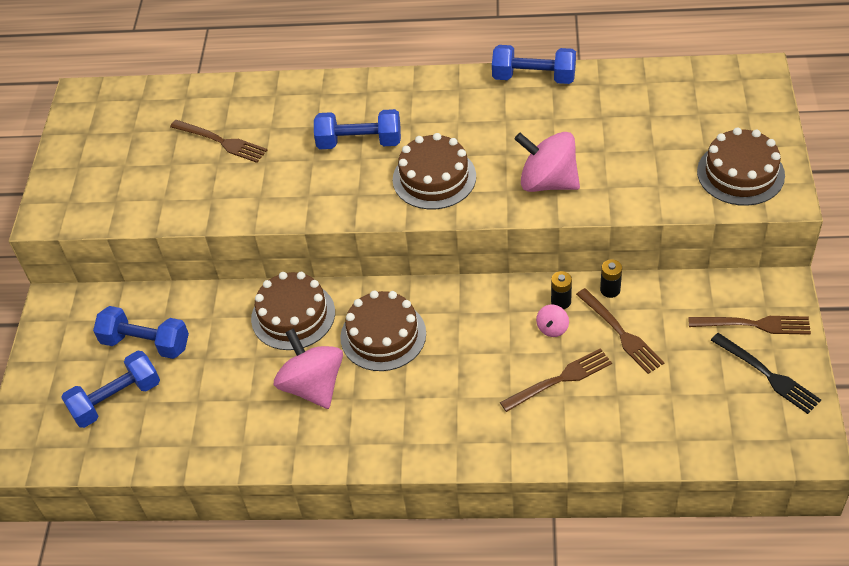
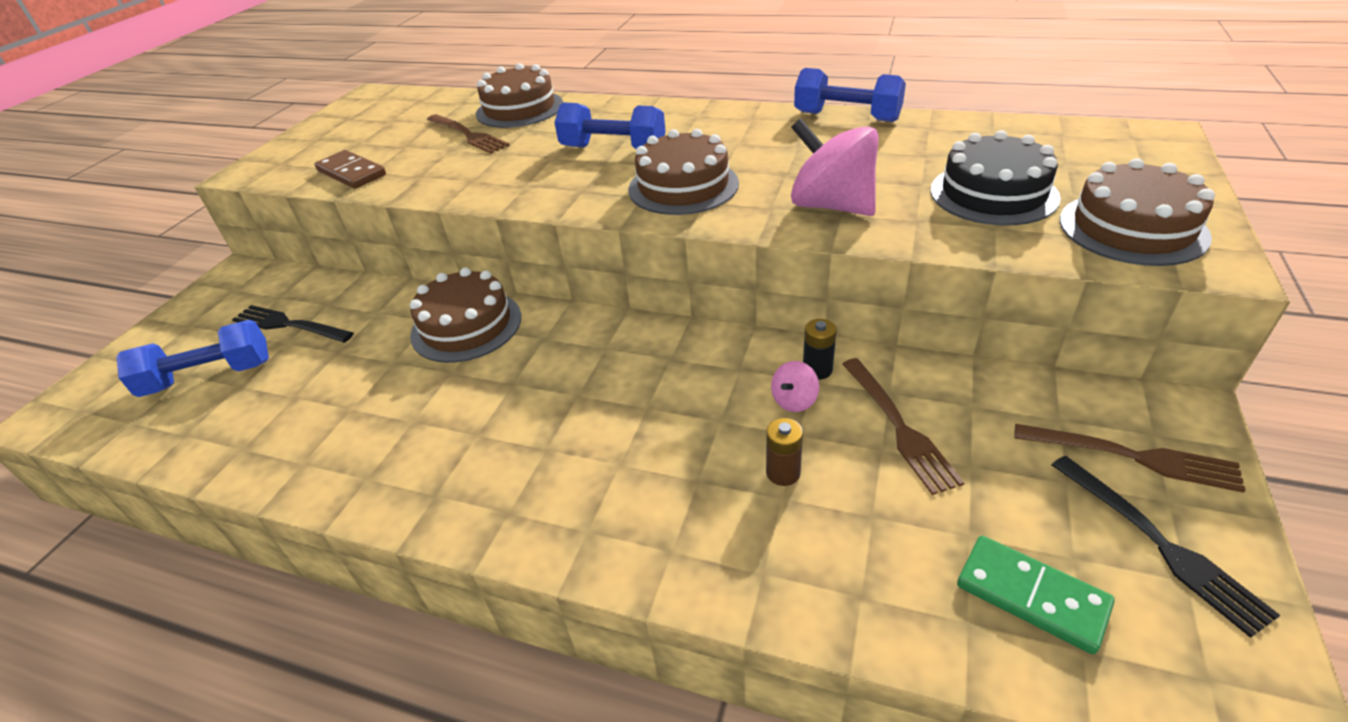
camera: 15 degrees right, 10 degrees down
blue dumbbell [93,306,189,359] -> black fork [232,305,354,343]
pink spinning top [274,328,343,409] -> none
brown cake [340,291,426,371] -> brown cake moved to [476,63,563,128]
brown fork [500,348,612,412] -> brown battery [766,418,803,486]
black battery [600,260,622,298] -> none
none -> brown domino [315,150,386,189]
none -> black cake [930,130,1061,226]
none -> green domino [957,536,1115,654]

